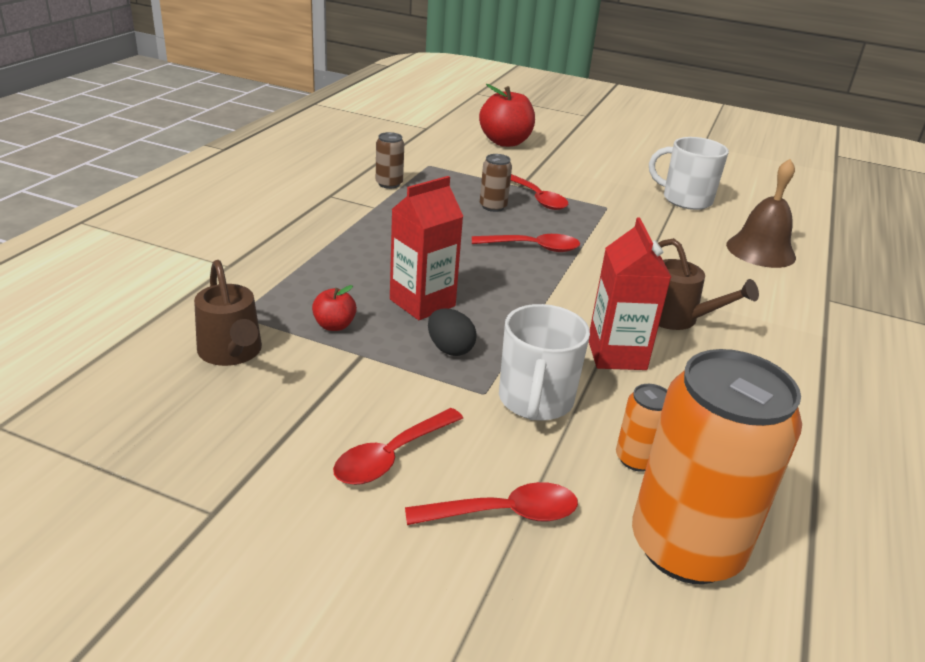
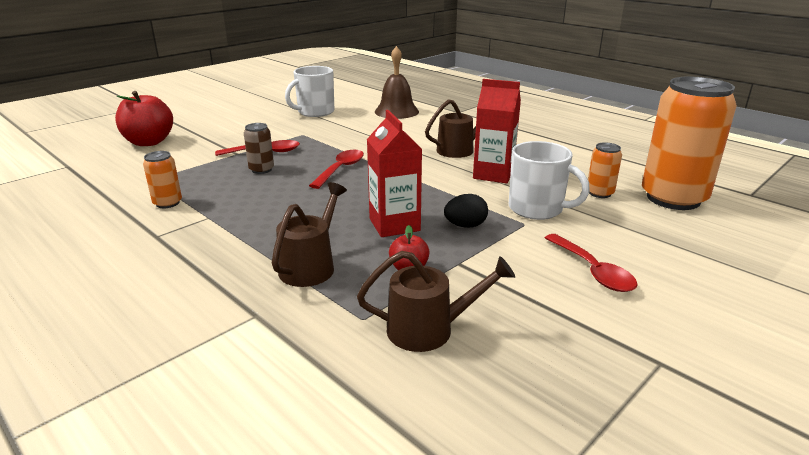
camera: 65 degrees left, 5 degrees down
brown can [376,132,404,189] -> orange can [143,151,182,208]
red spoon [405,482,578,525] -> none
none -> brown watering can [272,182,347,287]

